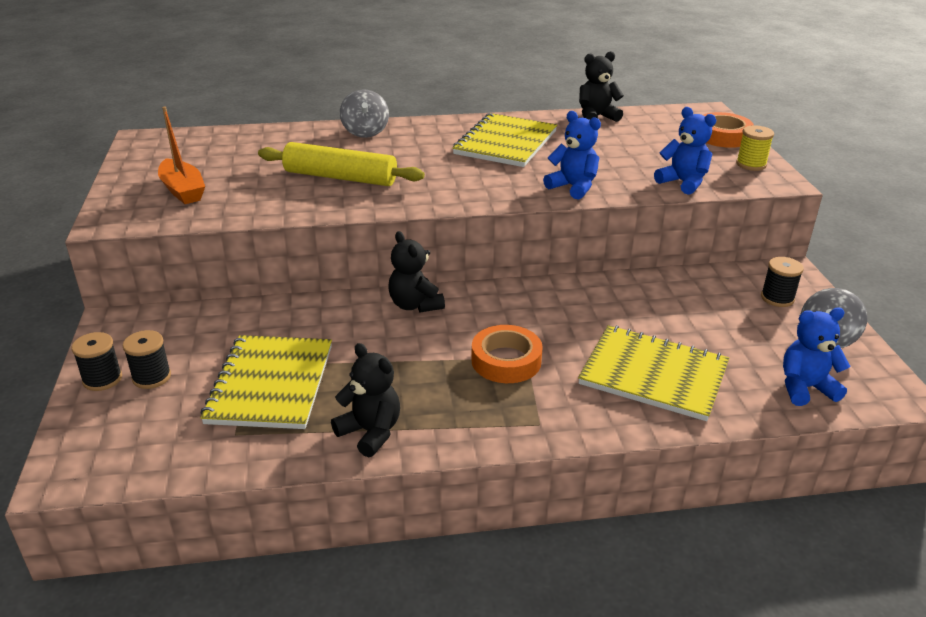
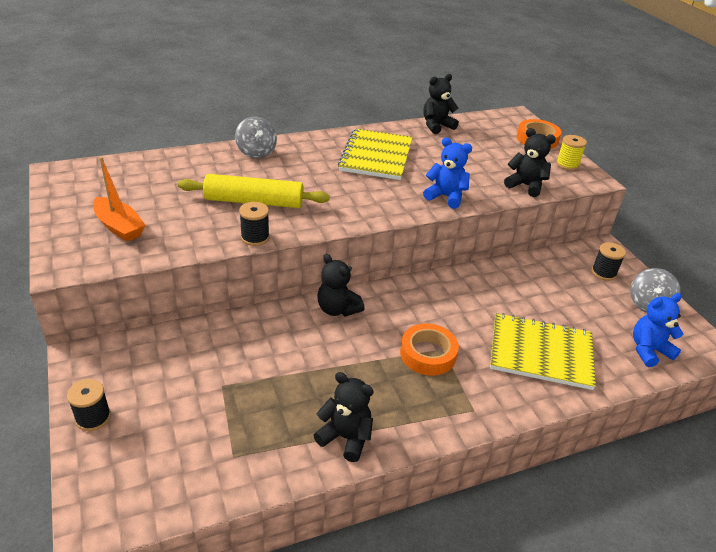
camera: 15 degrees left, 5 degrees up
black spool [123,330,171,389] -> black spool moved to [239,202,270,246]
yellow notebook [200,335,332,429] -> none
blue teddy bear [654,107,716,195] -> black teddy bear [504,128,556,197]

